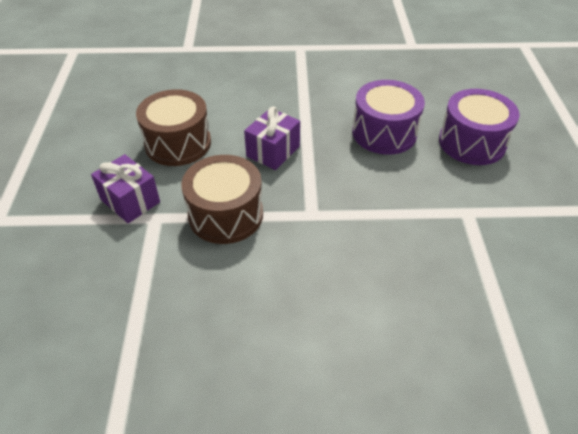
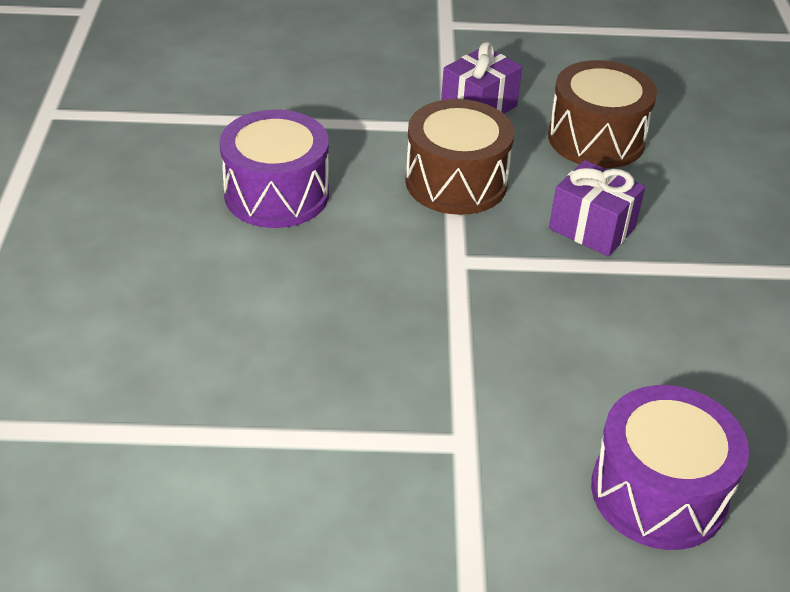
camera: 90 degrees right, 5 degrees down
purple drum [352,80,425,155] -> purple drum moved to [219,109,329,228]

